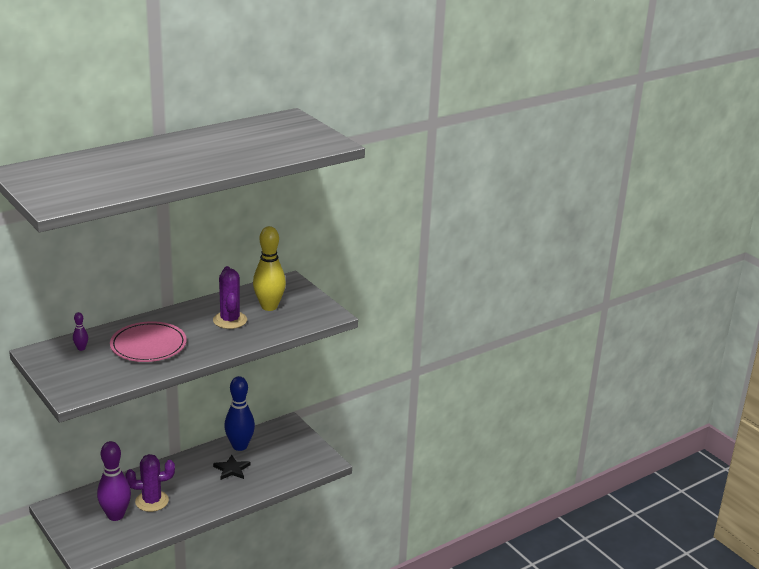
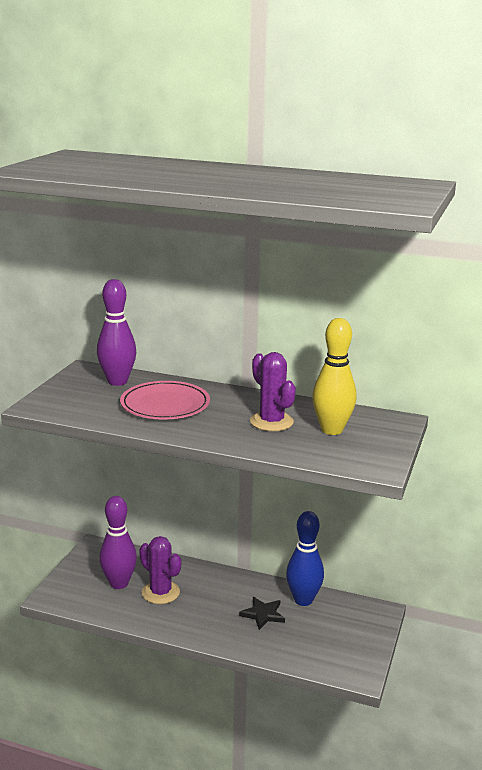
camera: 55 degrees right, 5 degrees down
purple bowling pin [73,312,88,351] -> purple bowling pin [97,279,136,386], size x2.30
purple cactus [213,266,247,329] -> purple cactus turned 75 degrees counterclockwise [250,352,296,431]

